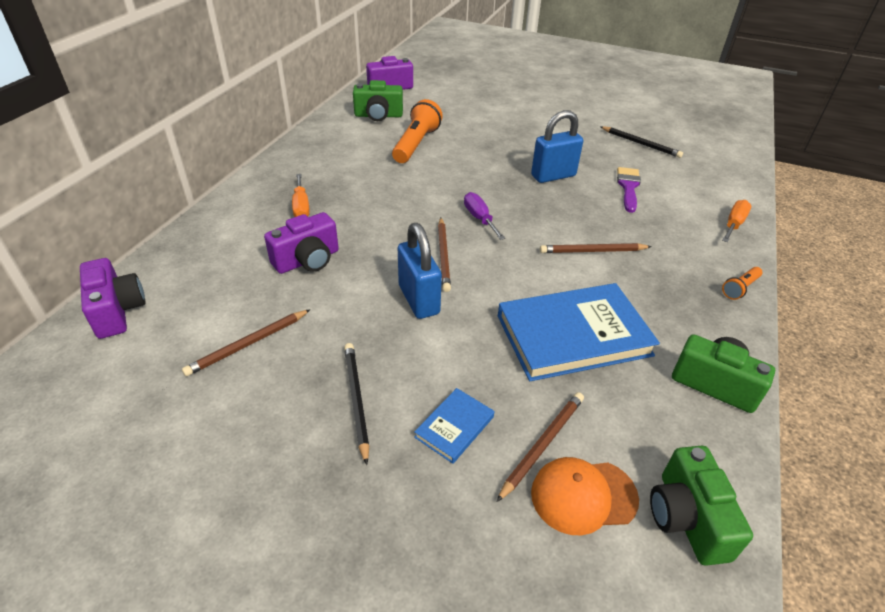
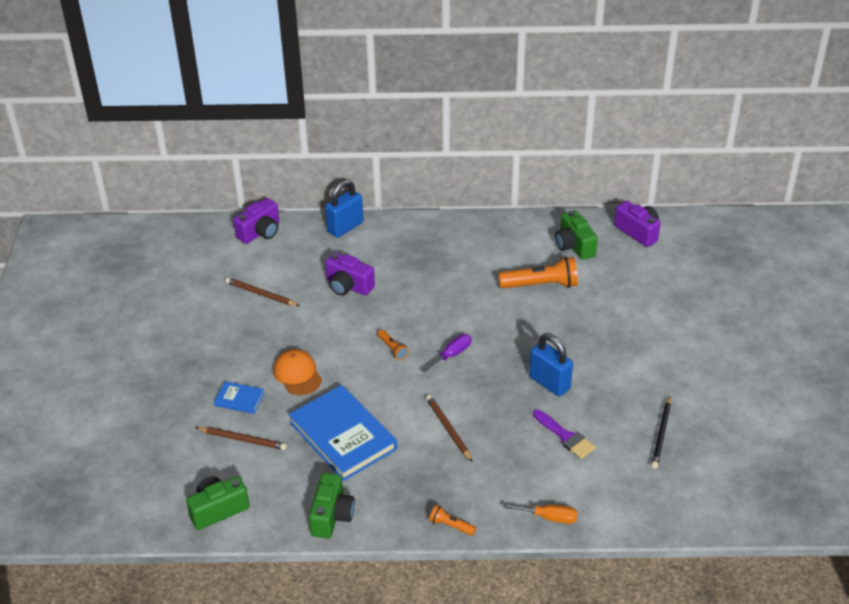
camera: 70 degrees right, 0 degrees up
orange screwdriver [292,174,310,217] -> none
black pencil [344,343,369,465] -> none
blue padlock [398,223,442,319] -> blue padlock moved to [325,180,363,238]
brown pencil [438,218,451,292] -> orange flashlight [377,330,409,360]
orange cap [531,457,639,536] -> orange cap moved to [273,349,322,395]
purple brush [617,167,641,213] -> purple brush turned 60 degrees clockwise [533,409,596,459]

